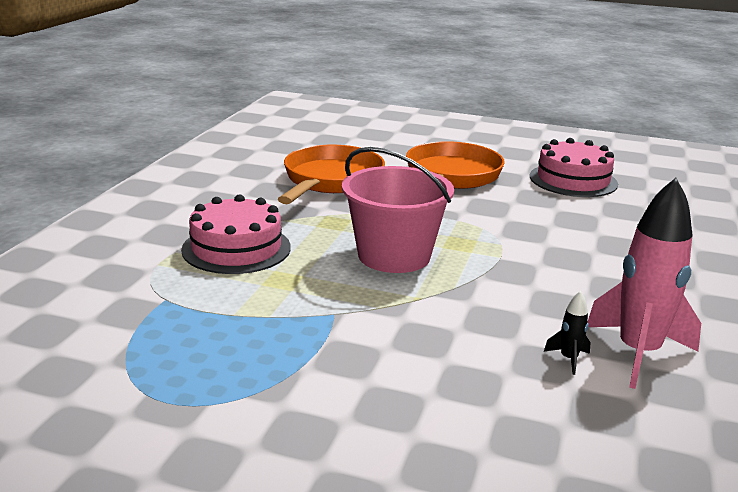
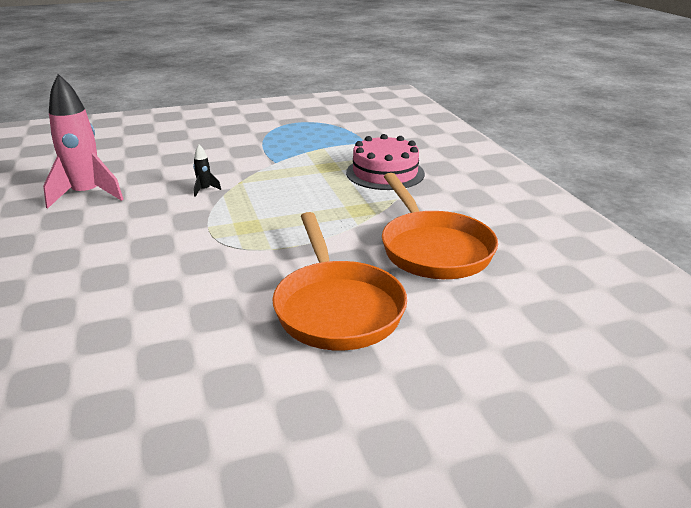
camera: 145 degrees right, 5 degrees up
pink bucket [342,147,454,273] -> none
pink cake [530,138,618,197] -> none
black rocket [544,291,591,375] -> black rocket moved to [193,145,221,197]

